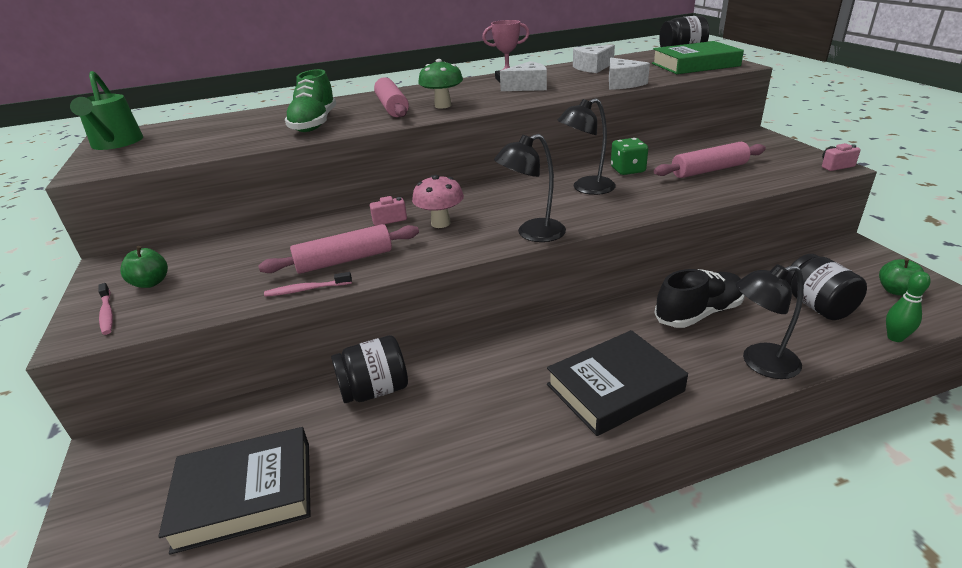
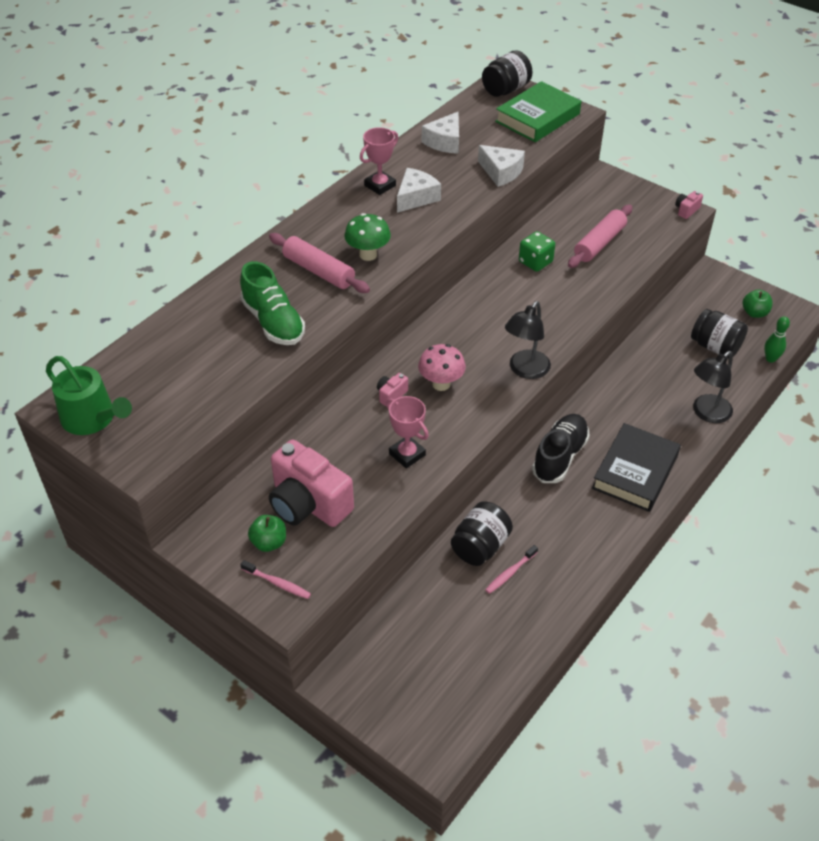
camera: 35 degrees left, 15 degrees up
black book [158,427,311,555] -> none
pink rolling pin [258,224,419,274] -> pink trophy [386,396,429,469]
pink toothbrush [264,272,352,297] -> pink toothbrush moved to [485,545,538,594]
black lamp [557,98,616,195] -> none
black shoe [654,269,745,328] -> black shoe moved to [532,414,590,483]
none -> pink camera [269,439,354,527]

